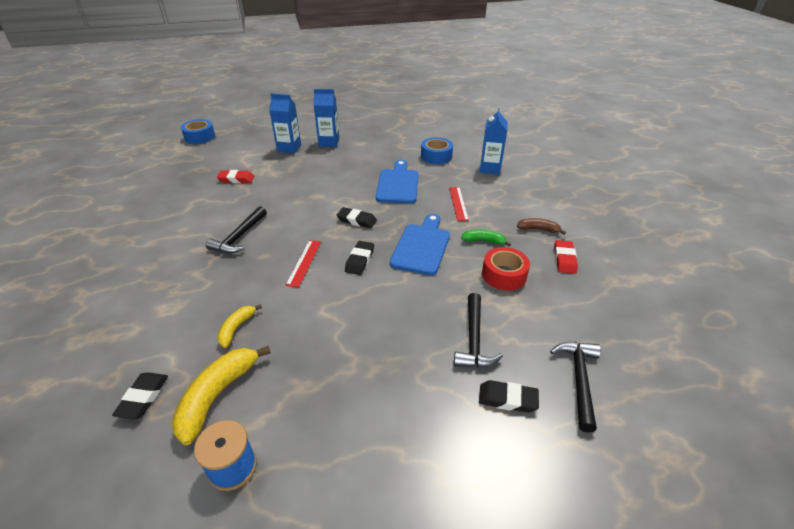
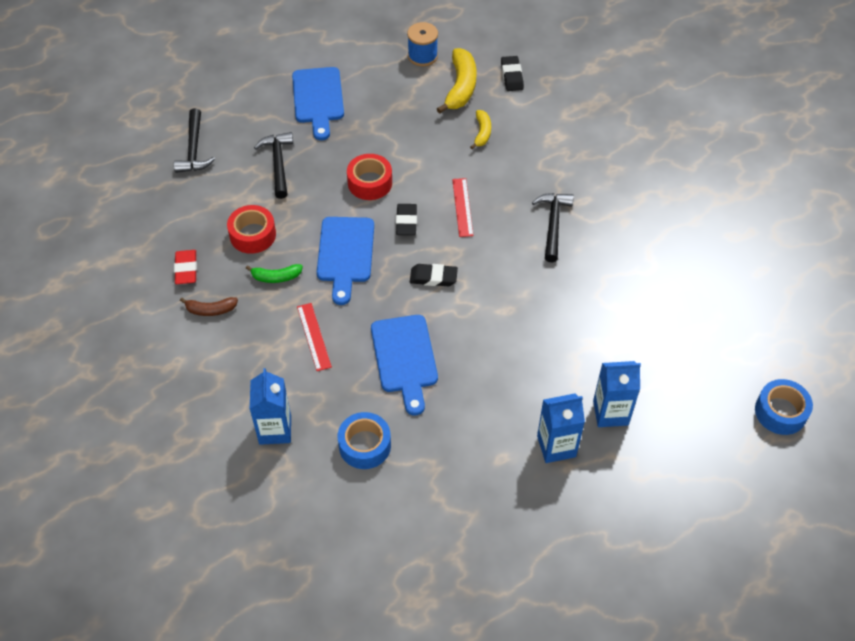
camera: 165 degrees right, 15 degrees up
red eraser [217,170,254,183] -> none
black eraser [479,380,539,413] -> none
none -> blue cutting board [292,67,344,140]
none -> red tape [347,154,392,200]

